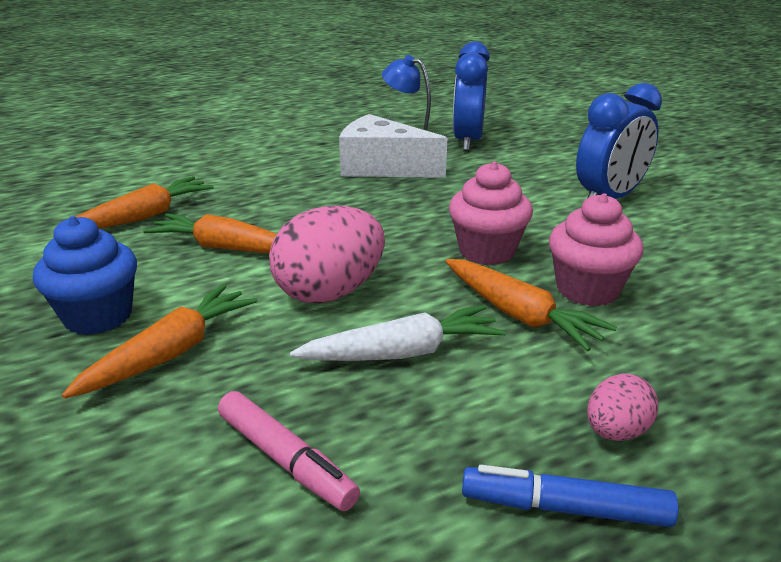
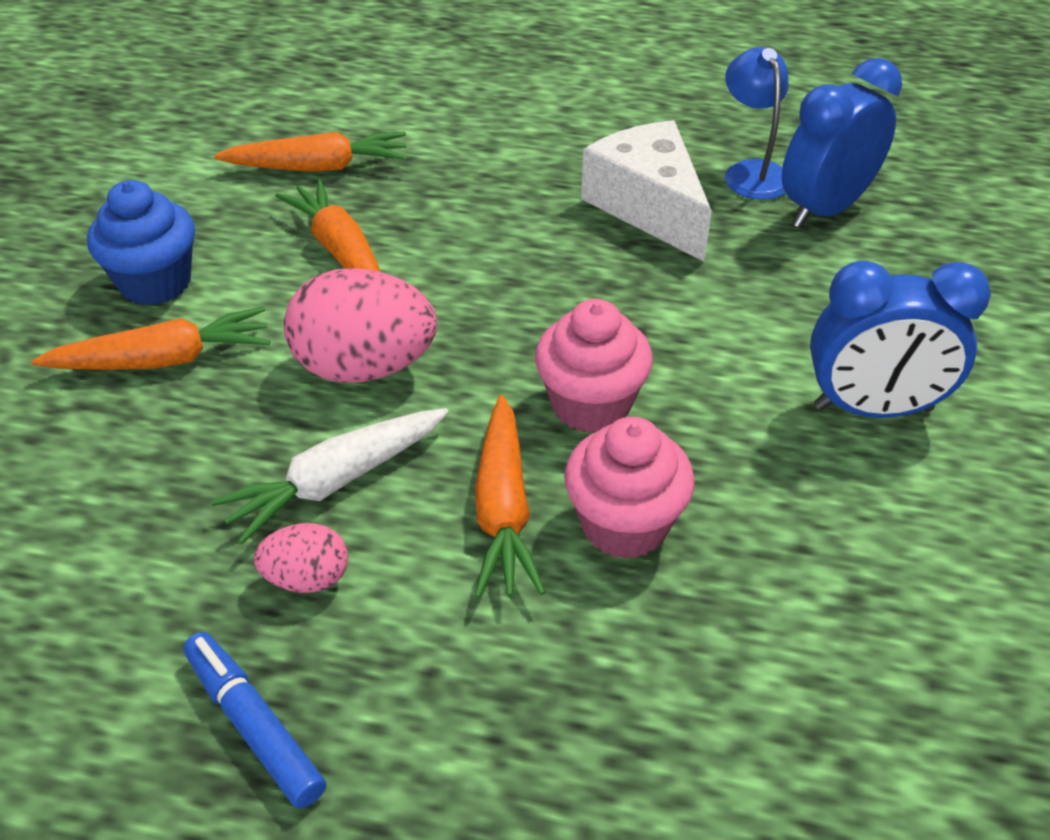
camera: 40 degrees right, 15 degrees up
pink marker [218,391,360,511] -> none
white carrot [290,305,506,361] -> white carrot turned 120 degrees clockwise [211,408,448,544]
pink egg [587,373,659,441] -> pink egg moved to [254,523,348,593]

